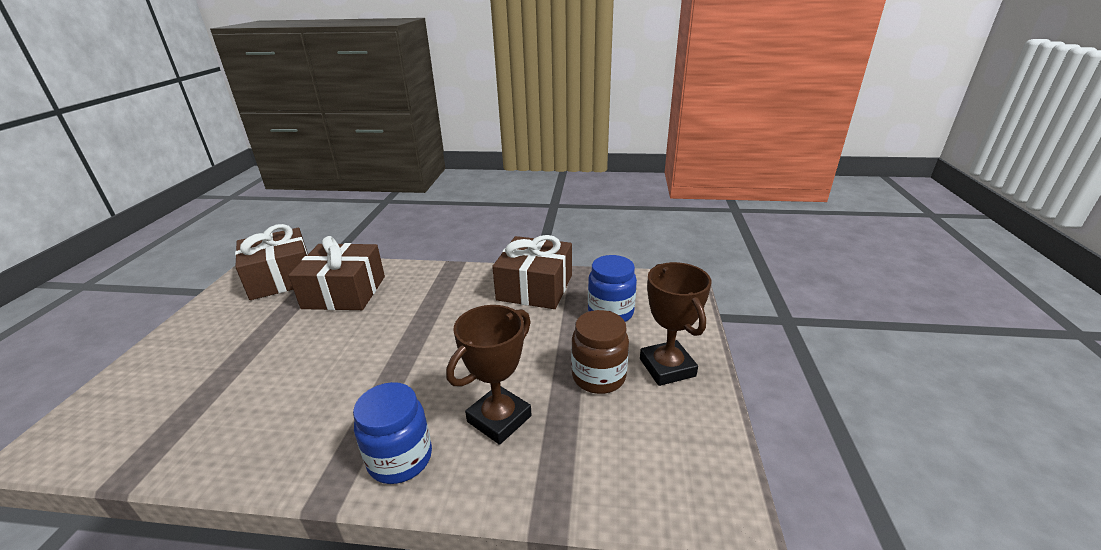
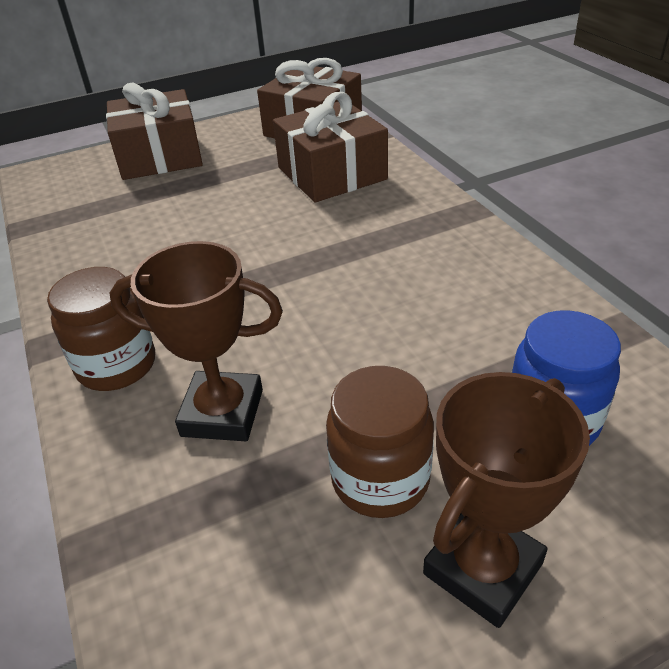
camera: 60 degrees right, 10 degrees up
blue jar [353,382,432,484] -> brown jar [47,267,155,391]
brown gift [492,235,572,309] -> brown gift moved to [106,83,203,180]

